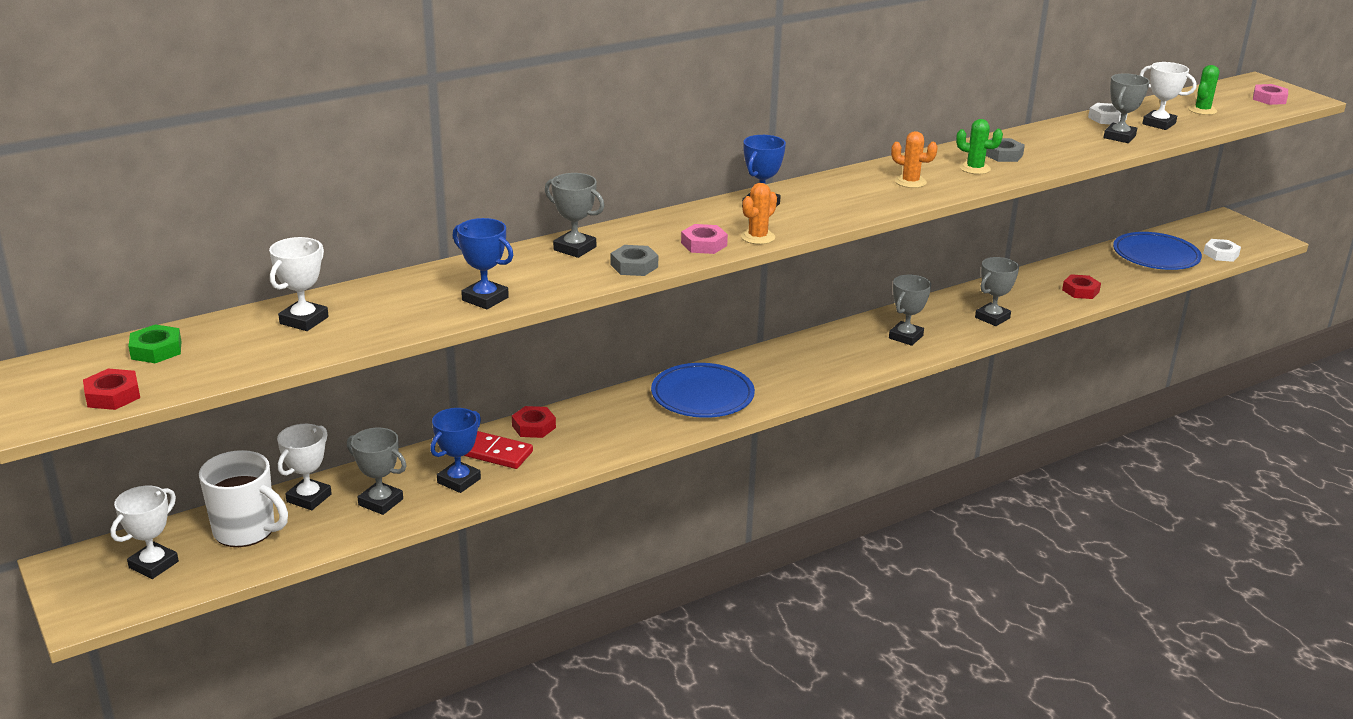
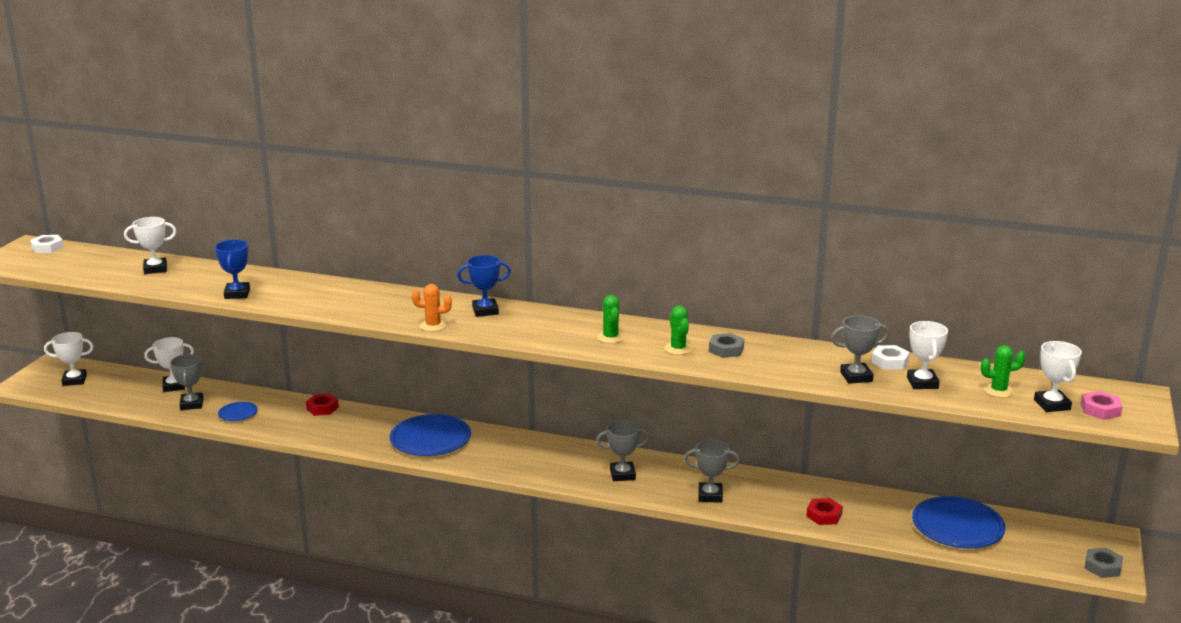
camera: 50 degrees right, 5 degrees down
red nut [83,369,140,410] -> none
green nut [129,324,181,363] -> none
white mug [199,450,288,547] -> none
blue trophy [430,408,481,493] -> blue plate [218,402,258,421]
red domino [464,431,533,469] -> none
grey trophy [545,173,604,258] -> none
grey nut [611,245,658,276] -> grey nut moved to [1084,548,1123,578]
pink nut [681,224,728,254] -> none
orange cactus [891,131,938,188] -> green cactus [597,295,624,343]
white nut [1203,239,1241,262] -> white nut moved to [30,235,64,253]
none -> white trophy [1034,341,1082,412]

